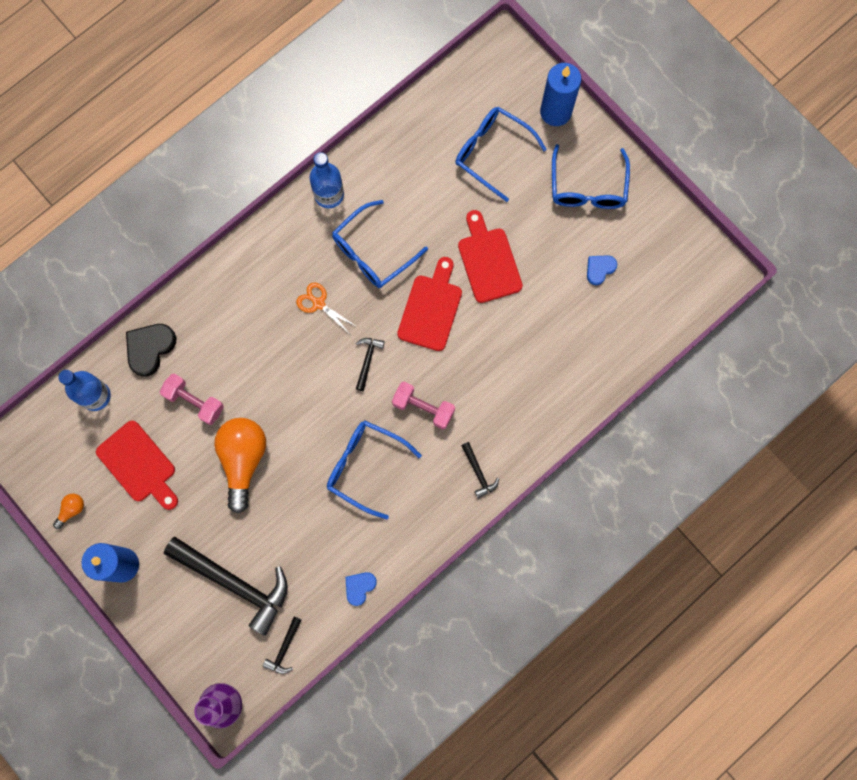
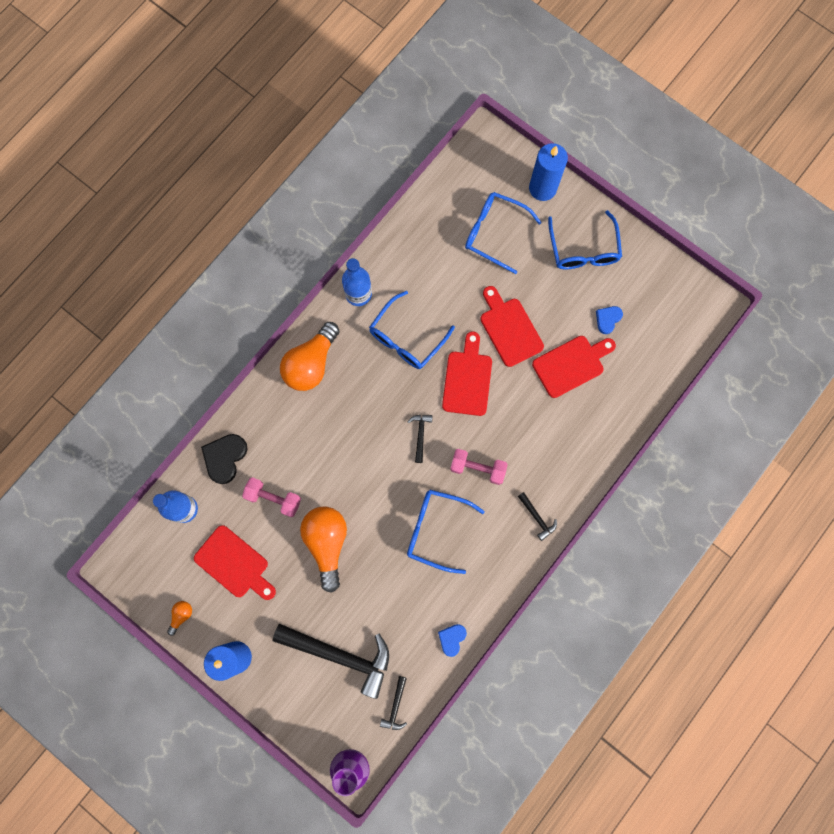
camera: 10 degrees left, 0 degrees up
orange scissors [296,283,357,333] -> none
none -> orange light bulb [280,322,340,391]
none -> red cutting board [532,336,616,398]

